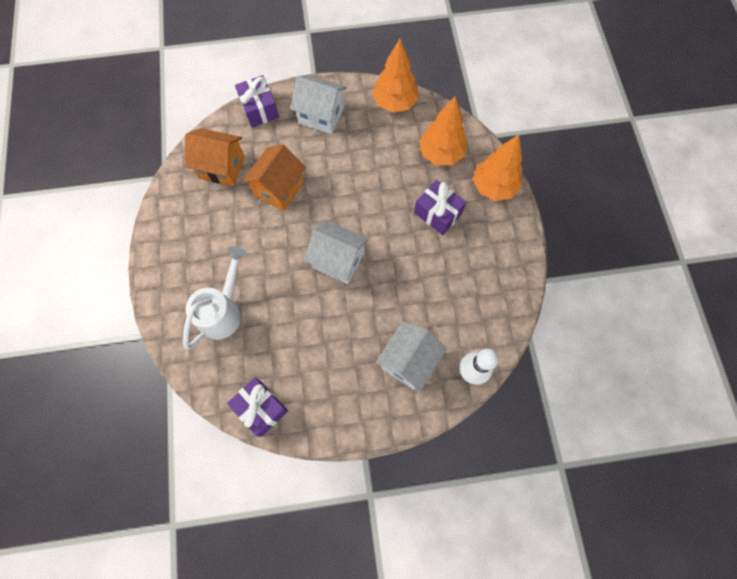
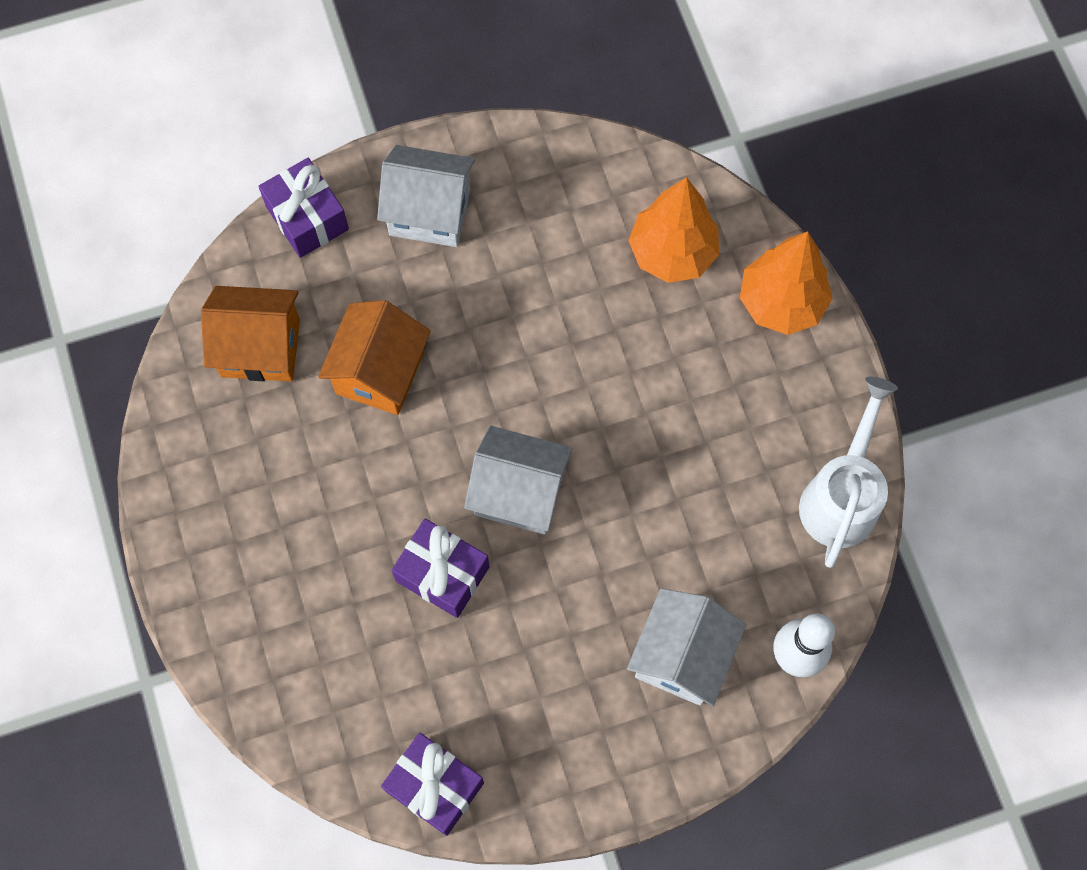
camera: 10 degrees left, 0 degrees up
white watering can [183,246,247,349] -> white watering can moved to [799,377,898,568]
orange tree [372,39,419,113] -> none
purple gift [414,180,467,235] -> purple gift moved to [392,519,490,618]

